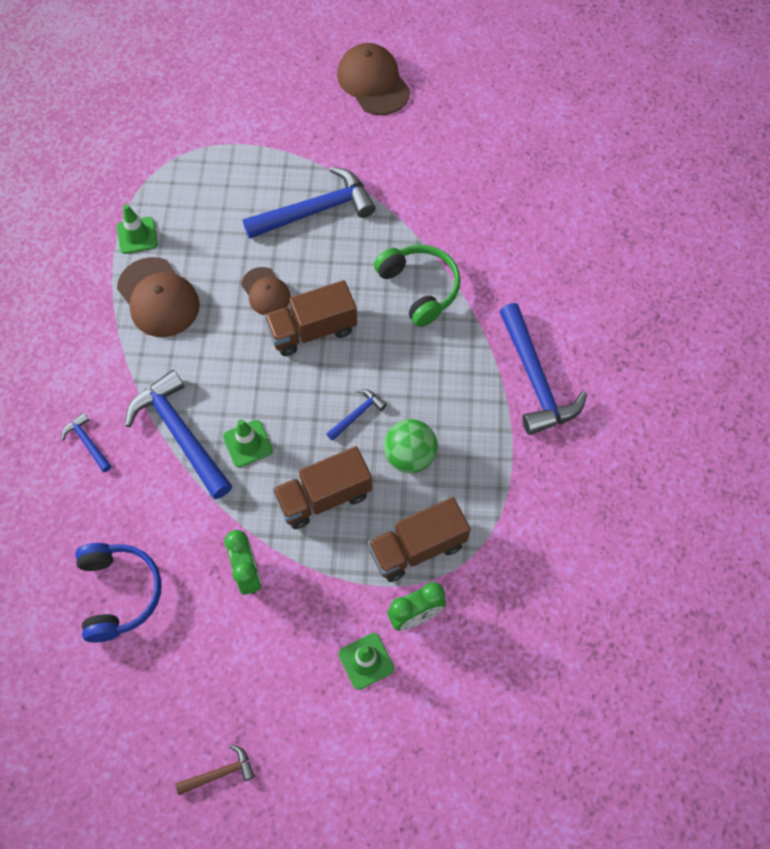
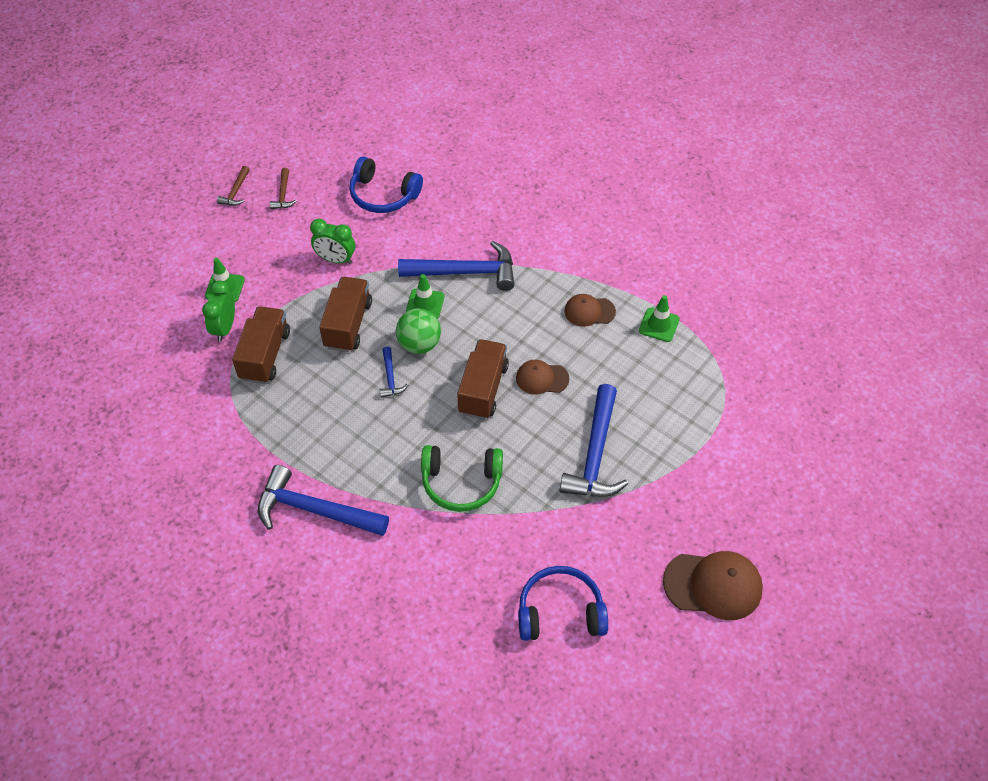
camera: 125 degrees right, 10 degrees down
blue hammer [61,412,111,472] -> none
brown cap [117,257,200,337] -> brown cap [564,294,616,327], size x0.61
green ball [384,419,438,473] -> green ball moved to [396,309,441,354]
none -> brown hammer [270,168,297,209]
none -> blue headphones [518,566,608,641]

